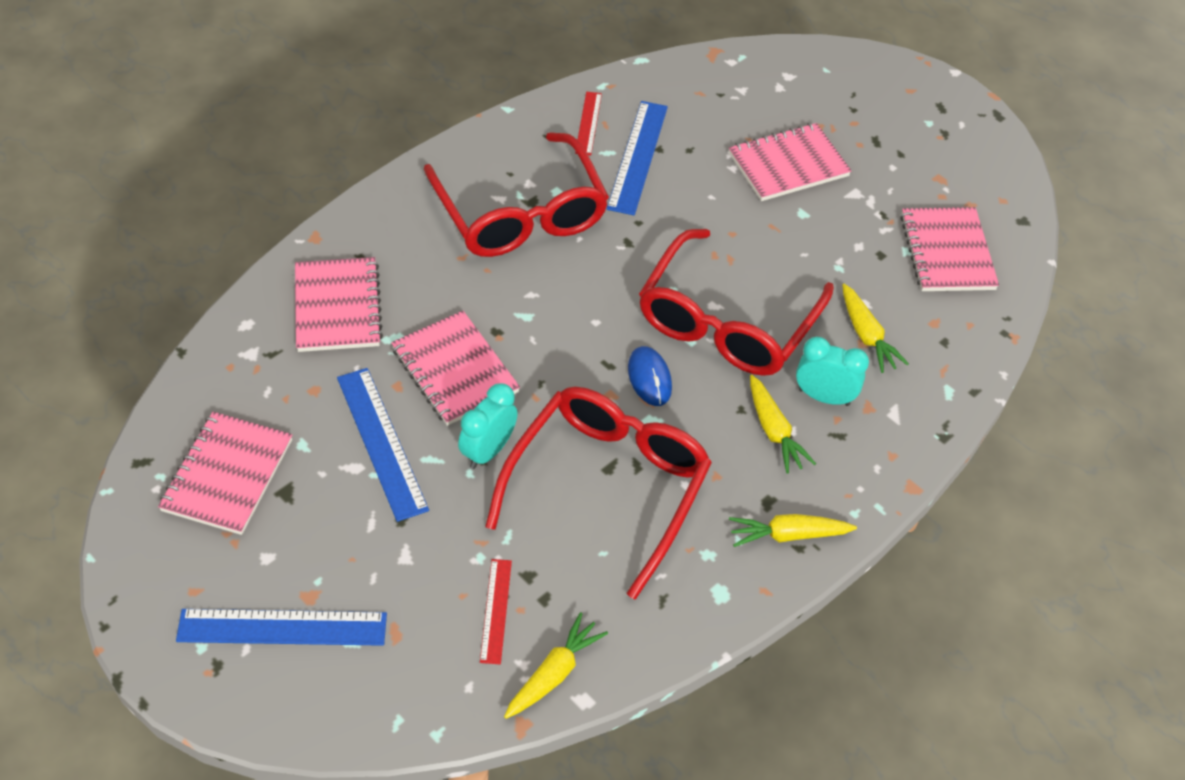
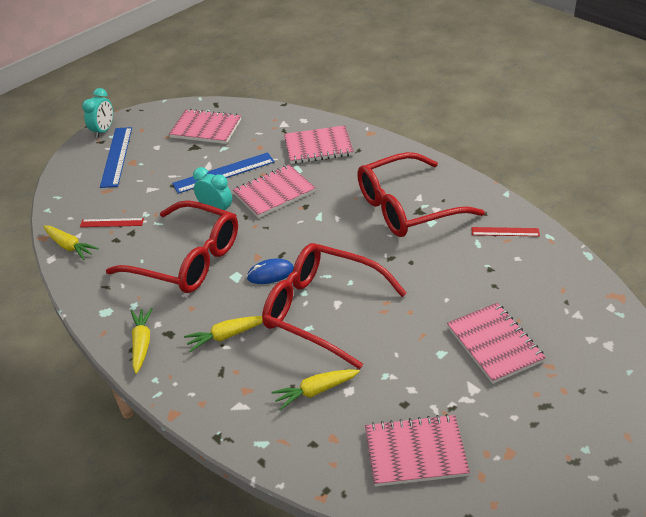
camera: 95 degrees right, 10 degrees down
blue ruler [607,101,668,215] -> none
turquoise clock [796,337,869,406] -> turquoise clock moved to [82,88,113,138]

